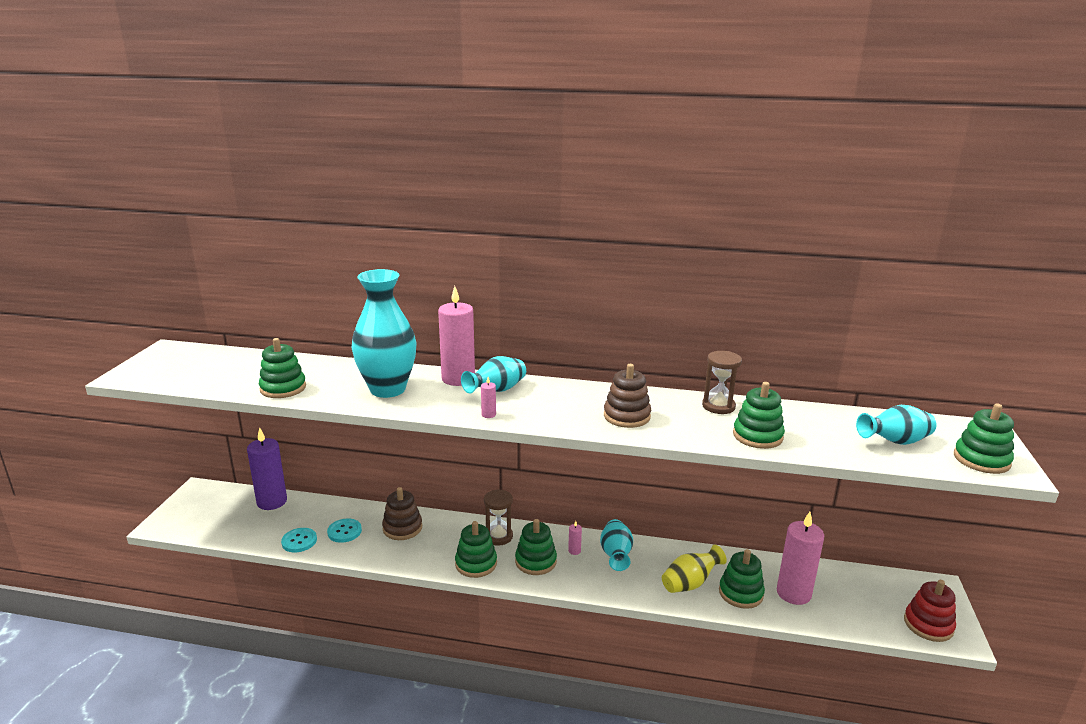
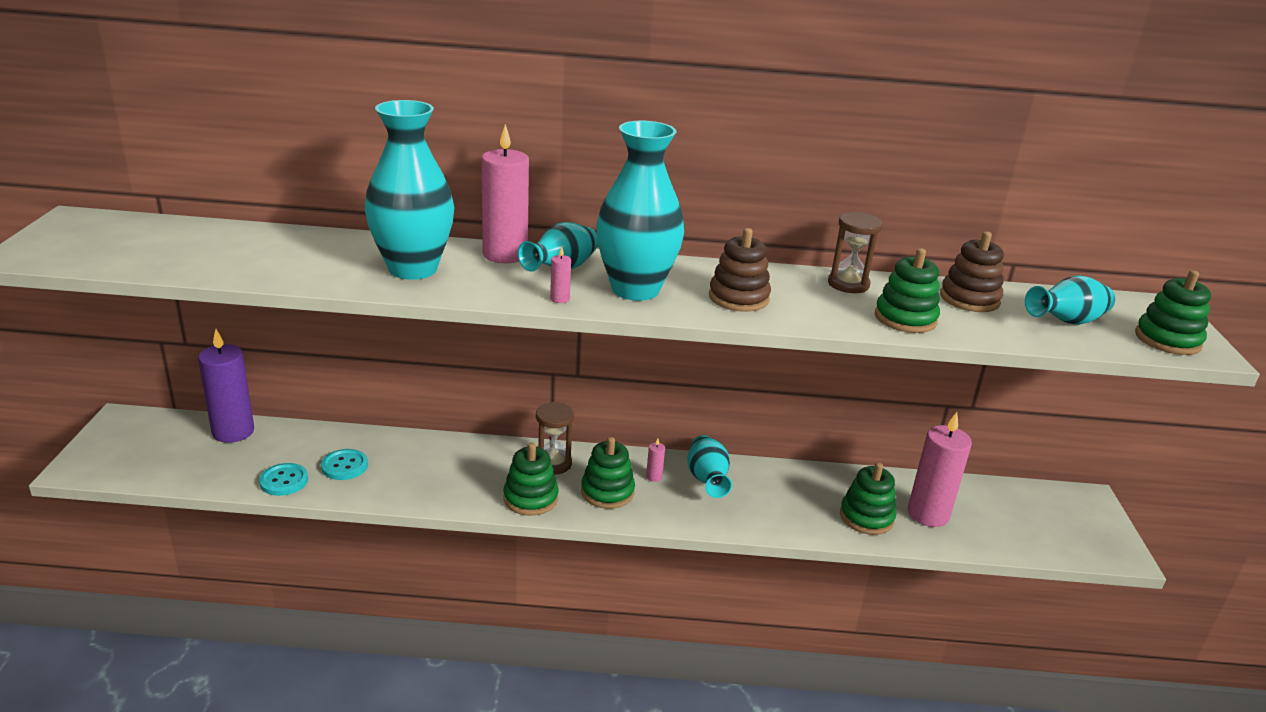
camera: 10 degrees left, 5 degrees up
green stacking toy [259,338,306,398] -> none
brown stacking toy [382,487,422,540] -> brown stacking toy moved to [940,231,1004,312]
yellow vase [662,545,727,593] -> none
red stacking toy [904,580,956,642] -> none
none -> turquoise vase [596,121,684,301]

